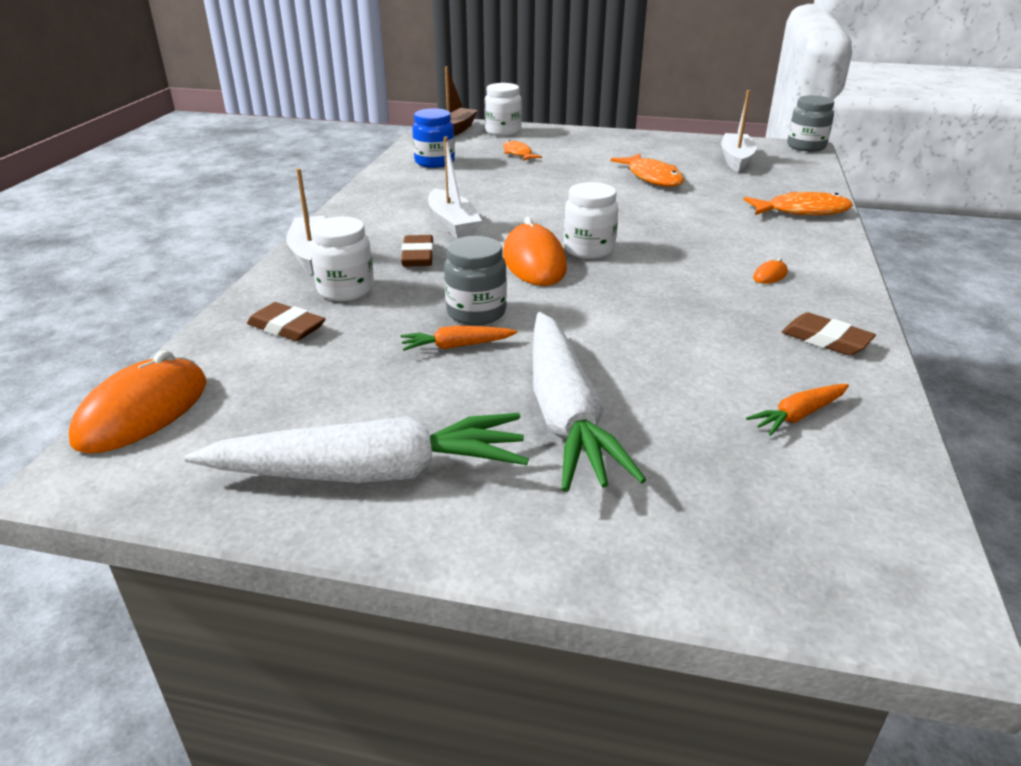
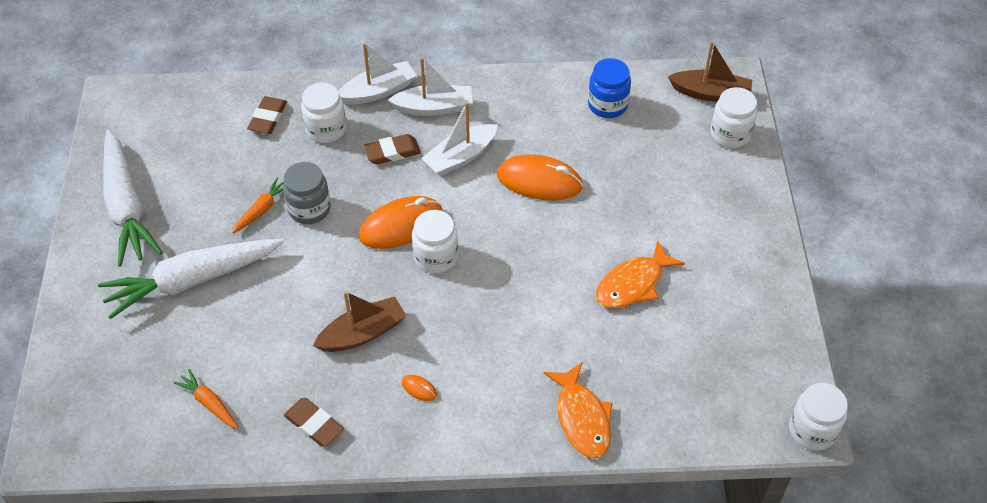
camera: 75 degrees right, 20 degrees up
orange mouse [69,350,207,454] -> orange mouse moved to [497,154,583,200]
orange carrot [401,326,517,351] -> orange carrot turned 60 degrees clockwise [232,178,284,233]
orange fish [503,140,542,161] -> none
white boat [721,90,757,172] -> white boat moved to [388,57,473,116]
brown eraser [782,312,876,356] -> brown eraser turned 75 degrees counterclockwise [284,398,344,447]
grey jar [787,95,834,152] -> white jar [789,383,848,451]
none -> brown boat [313,291,406,352]

